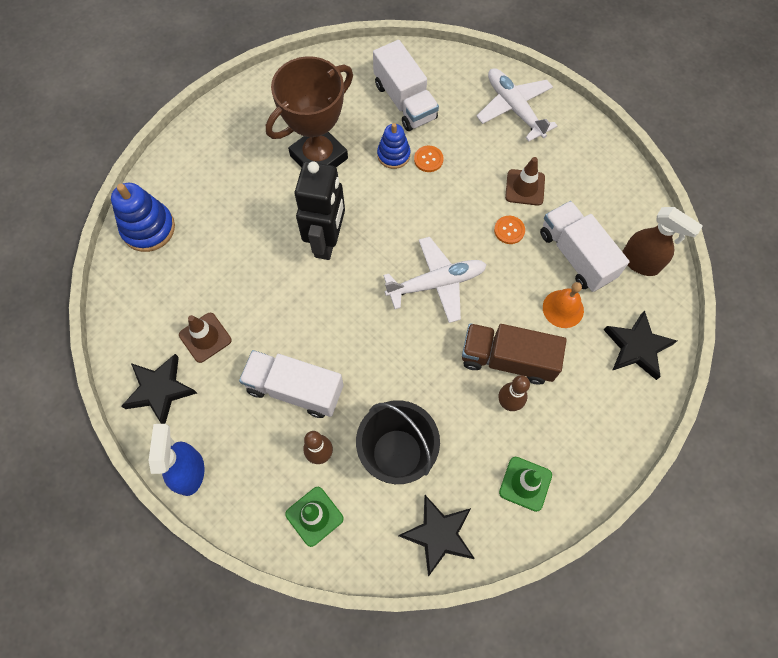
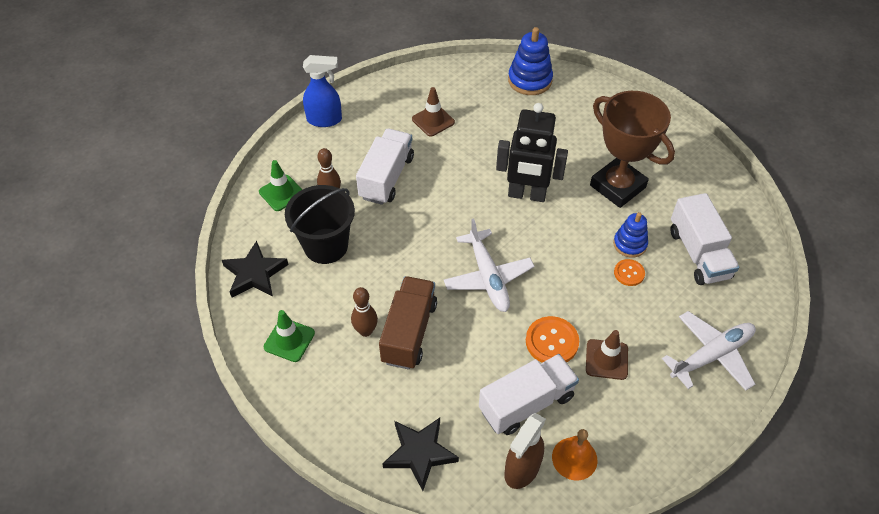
camera: 90 degrees right, 15 degrees down
black star [121,354,197,424] -> none
white truck [373,40,439,131] -> white truck turned 75 degrees counterclockwise [670,193,739,285]
orange button [494,216,525,244] -> orange button [526,316,579,363], size x1.65
orange bell [543,282,584,328] -> orange bell moved to [552,429,598,481]

